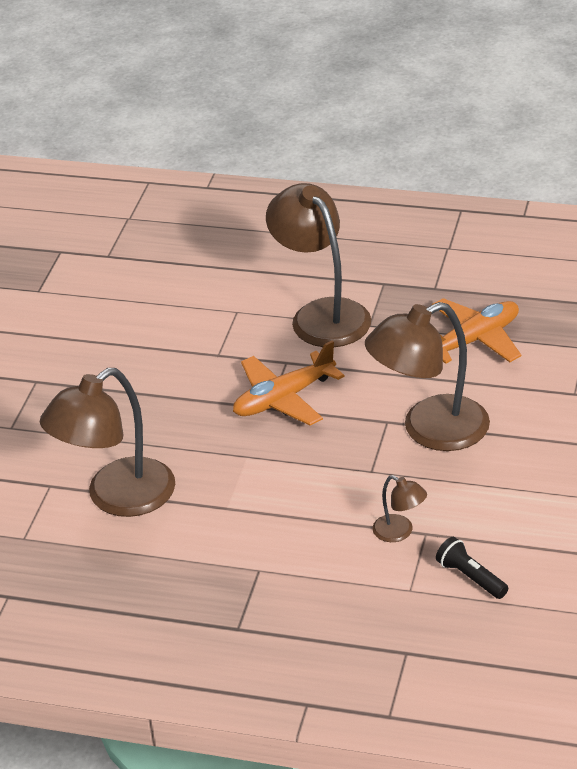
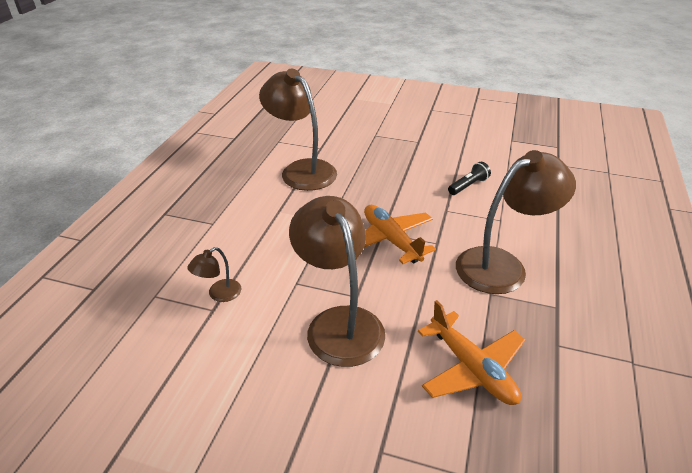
camera: 90 degrees right, 0 degrees up
black flashlight [436,537,508,599] -> black flashlight moved to [448,162,491,195]

